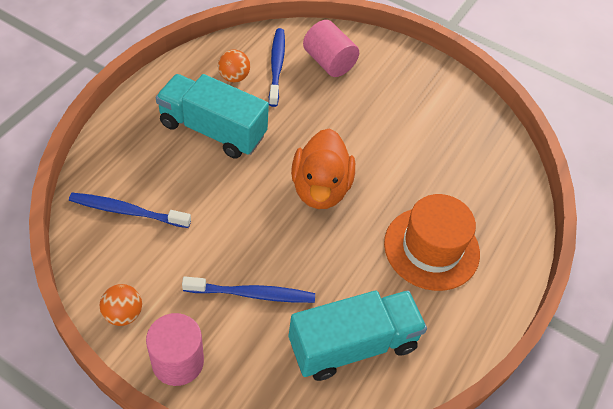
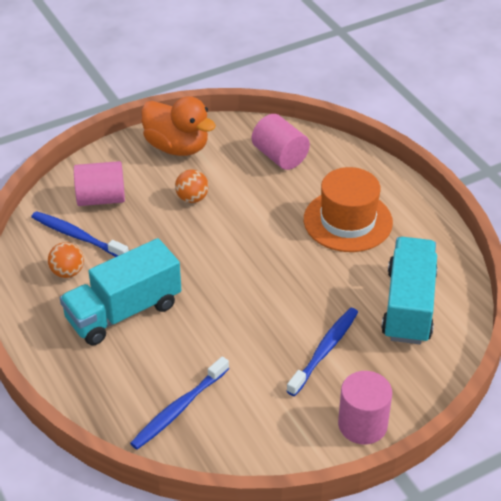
camera: 55 degrees left, 10 degrees down
orange ball [99,284,142,326] -> orange ball moved to [175,169,209,203]
orange duck [291,128,355,209] -> orange duck moved to [141,96,216,156]
none -> pink cylinder [252,114,310,170]

